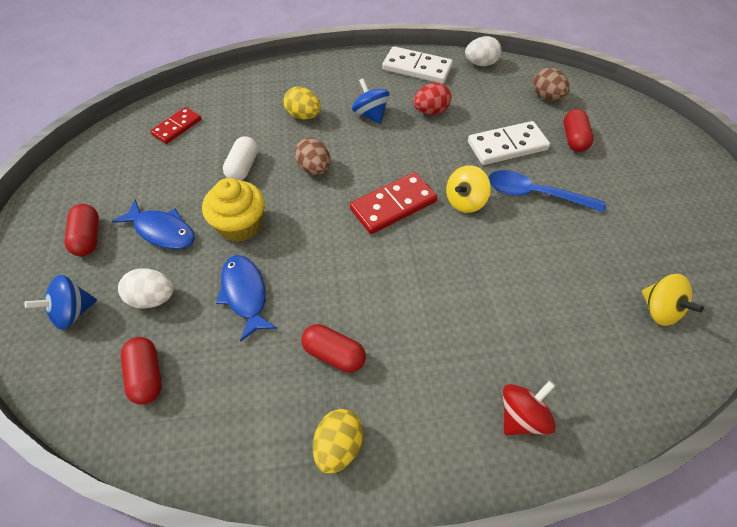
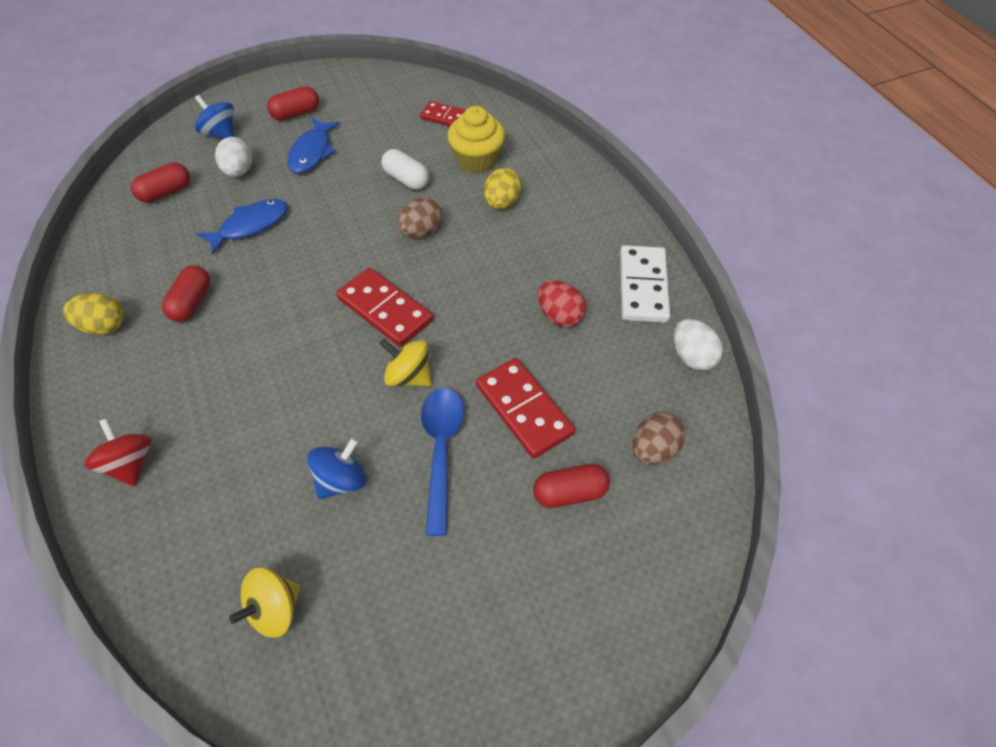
camera: 75 degrees right, 0 degrees up
yellow cupcake [202,178,265,242] -> yellow cupcake moved to [447,106,505,173]
white capsule [223,136,258,181] -> white capsule turned 45 degrees clockwise [381,149,429,190]
blue spinning top [352,78,390,124] -> blue spinning top moved to [307,437,366,499]
white domino [468,121,550,165] -> red domino [476,358,575,459]
red spinning top [503,381,556,435] -> red spinning top turned 150 degrees counterclockwise [84,418,151,486]

